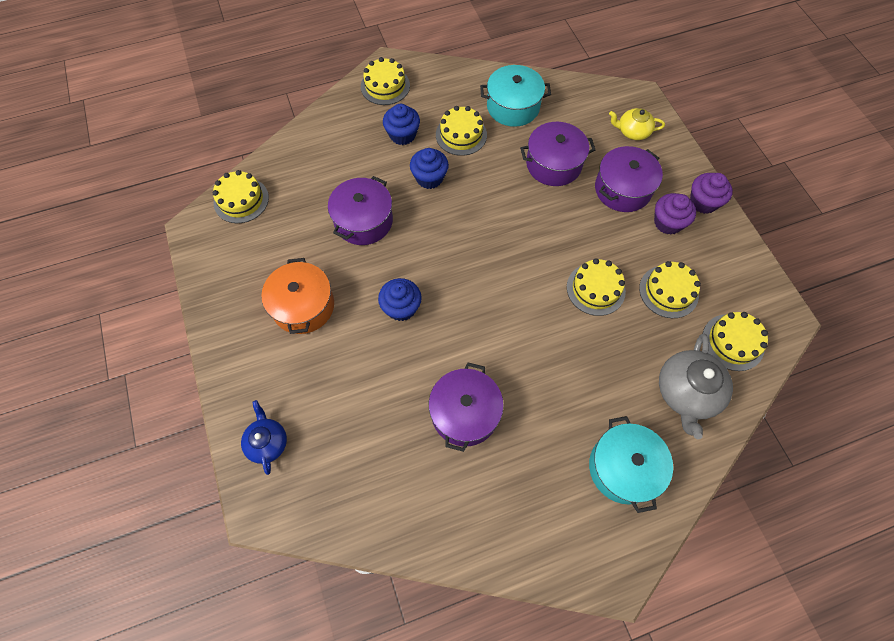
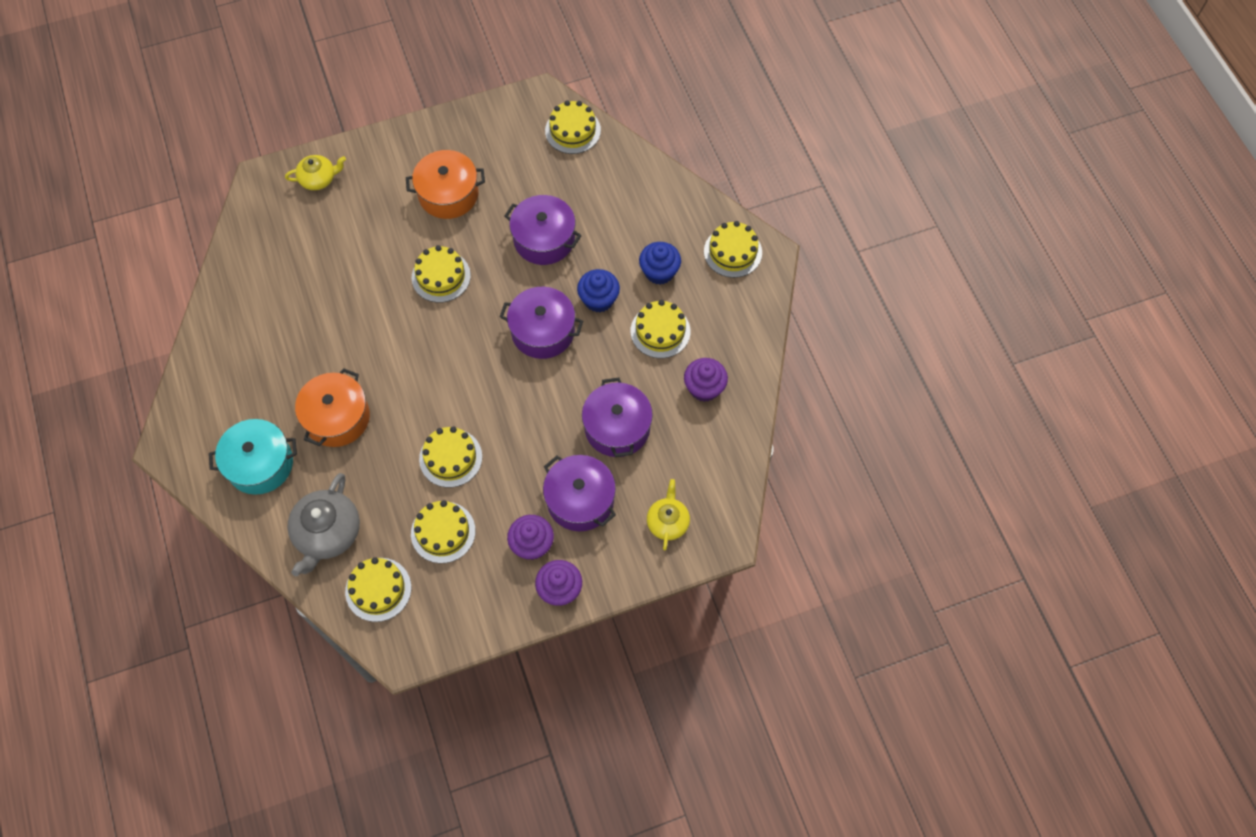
camera: 90 degrees right, 0 degrees up
blue teapot [241,400,287,475] -> yellow teapot [285,155,346,190]
blue cupcake [378,278,422,321] -> yellow cake [412,245,471,303]
purple pot [429,363,504,452] -> purple pot moved to [500,287,583,359]
turquoise pot [480,65,551,127] -> purple cupcake [684,358,728,402]
grey teapot [659,334,733,439] -> grey teapot turned 90 degrees counterclockwise [287,473,360,576]
none -> orange pot [295,368,370,447]

